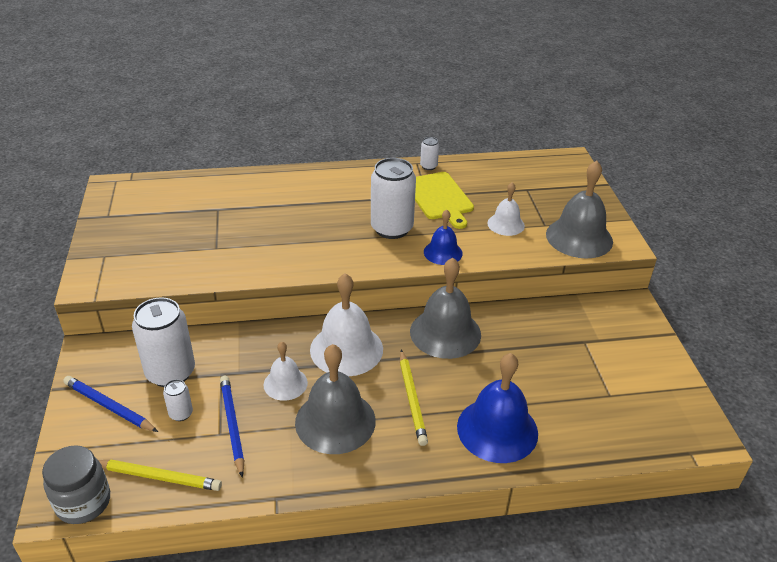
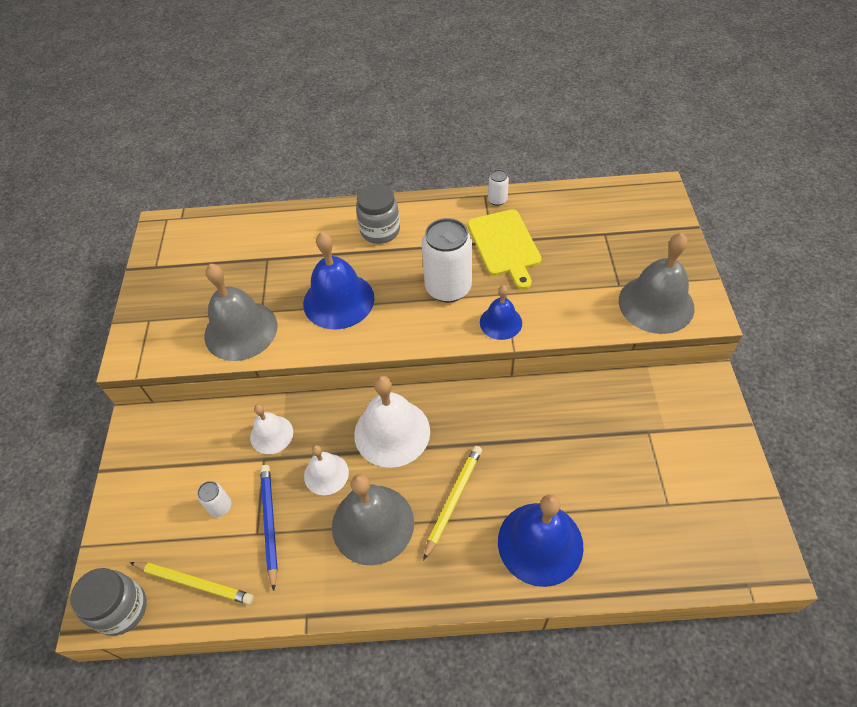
camera: 10 degrees right, 15 degrees up
blue pencil [63,376,158,432] -> none
white can [132,297,195,387] -> none
yellow pencil [400,350,428,446] -> yellow pencil turned 150 degrees counterclockwise [423,446,482,561]
grey bell [410,258,481,359] -> grey bell moved to [204,264,277,361]
white bell [488,182,525,236] -> white bell moved to [250,404,293,454]
none -> blue bell [303,232,375,330]
none -> grey jar [356,184,400,244]

